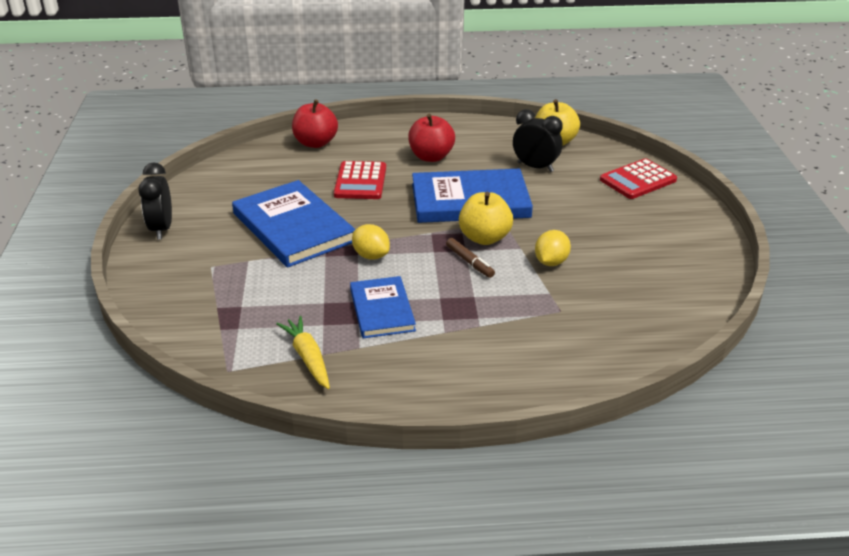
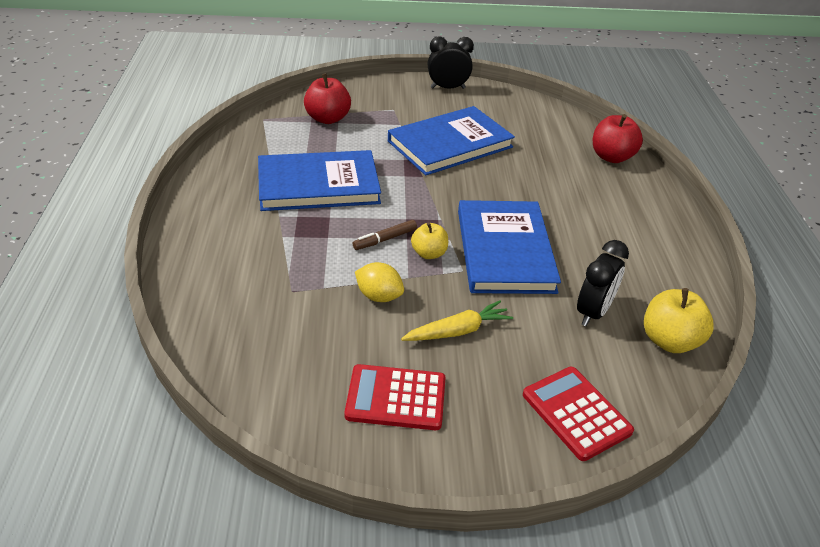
camera: 90 degrees right, 5 degrees up
yellow carrot [276,316,330,389] -> yellow carrot moved to [401,301,513,341]
red calculator [334,161,386,199] -> red calculator moved to [345,364,446,430]
blue book [350,276,416,338] -> blue book [258,150,381,211], size x1.65
yellow lemon [352,224,390,260] -> none
red apple [408,114,455,162] -> red apple moved to [304,73,351,124]
yellow apple [459,192,513,245] -> yellow apple [411,222,448,259], size x0.64

